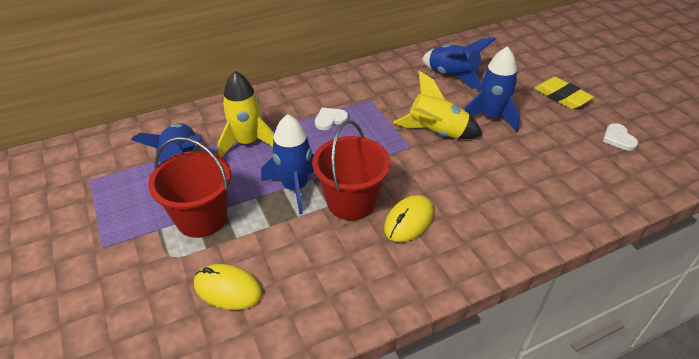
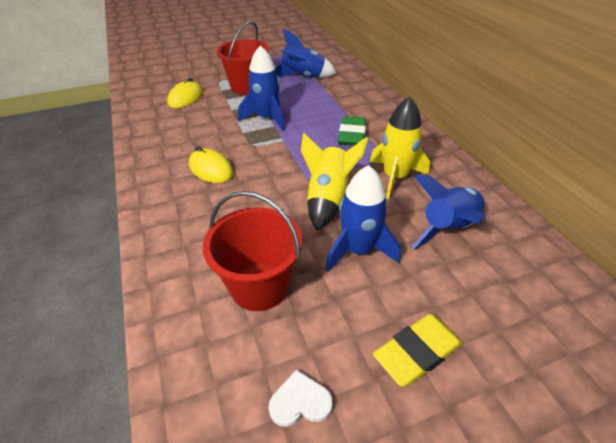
camera: 95 degrees right, 0 degrees up
yellow rocket [218,71,274,157] -> yellow rocket moved to [370,97,430,199]
red bucket [312,120,391,220] -> red bucket moved to [202,191,302,311]
white heart [315,108,348,130] -> green eraser [338,116,366,146]

